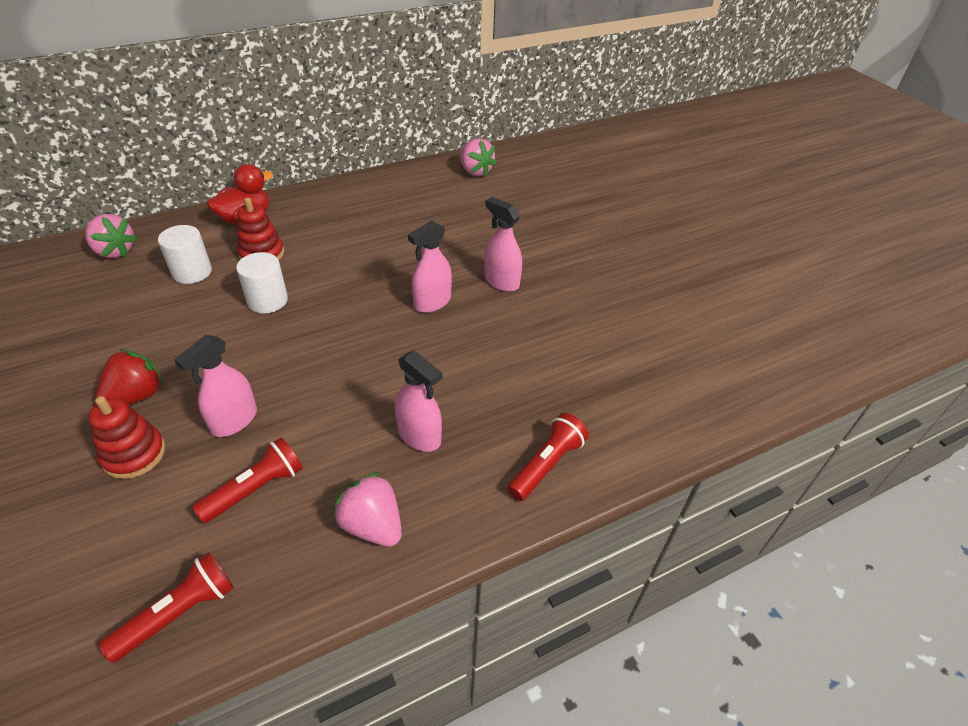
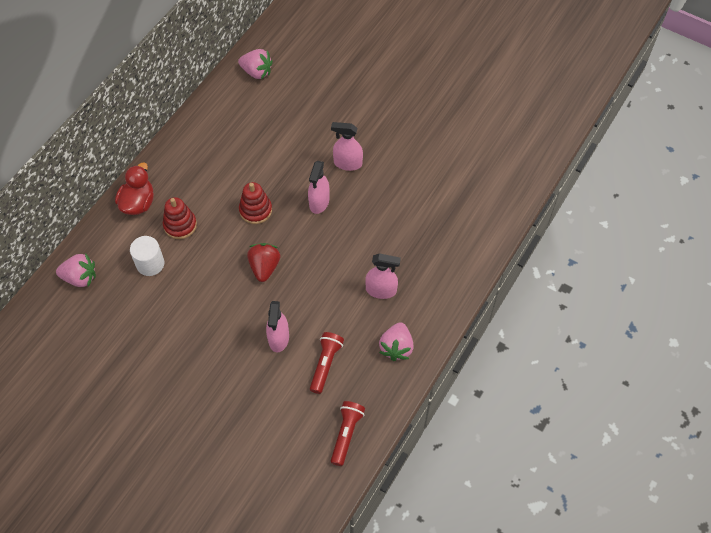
camera: 30 degrees left, 15 degrees up
red stacking toy [88,396,166,479] -> red stacking toy moved to [239,182,272,224]
red strawberry [95,349,164,405] -> red strawberry moved to [247,243,281,282]
white cylinder [236,252,288,313] -> none
pink strawberry [333,472,402,547] -> pink strawberry turned 90 degrees counterclockwise [379,322,414,361]
red flashlight [507,413,589,501] -> none

